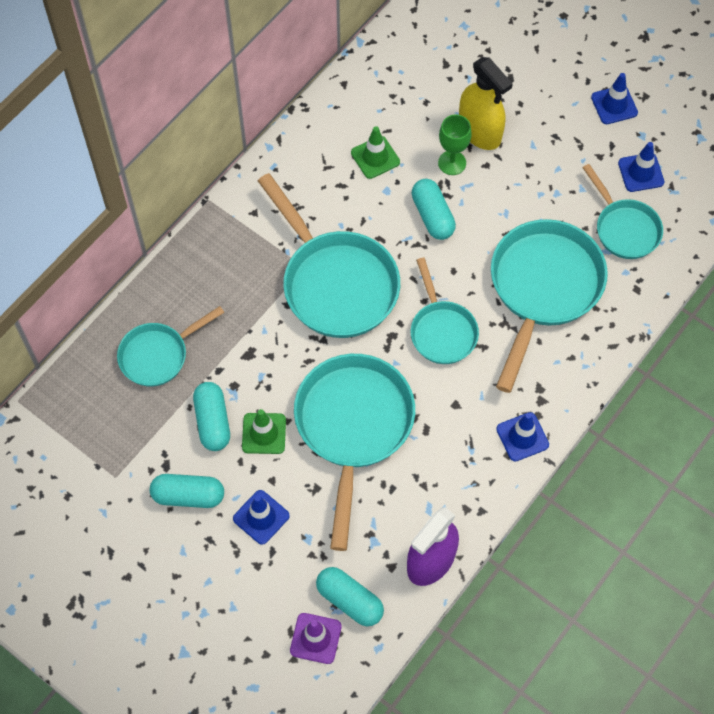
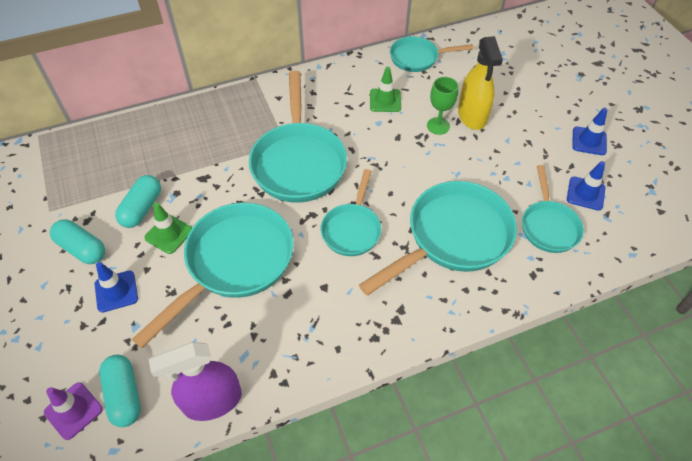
camera: 30 degrees right, 10 degrees down
turquoise pan [117,306,224,387] -> turquoise pan moved to [390,36,474,72]
turquoise capsule [412,179,456,240] -> none
blue traffic cone [496,412,549,462] -> none

